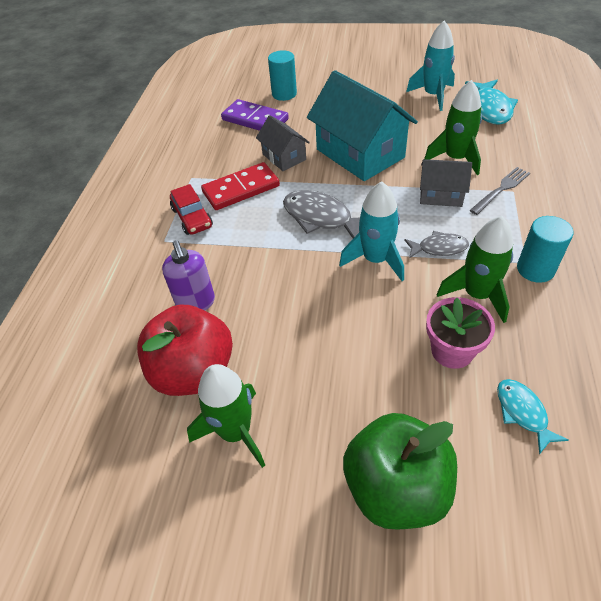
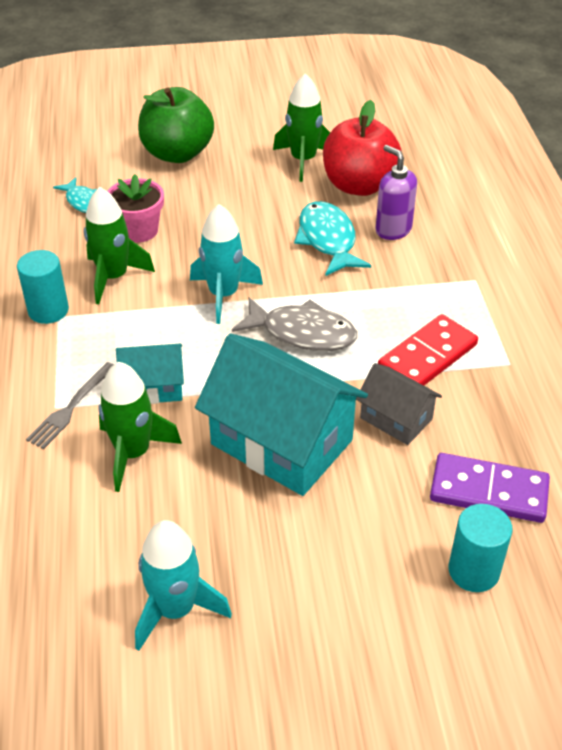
camera: 160 degrees right, 5 degrees down
red car [170,184,213,235] -> none
grey fish [404,231,469,258] -> none
grey house [420,159,472,207] -> turquoise house [116,344,184,404]
turquoise fish [465,80,518,125] -> turquoise fish moved to [294,201,371,276]

